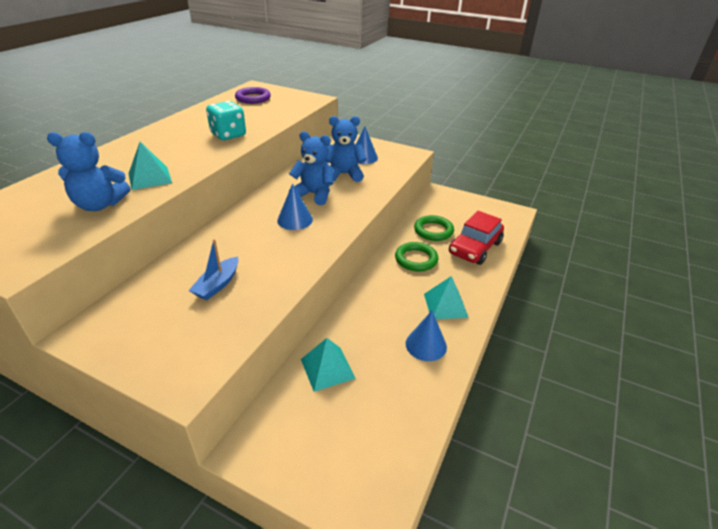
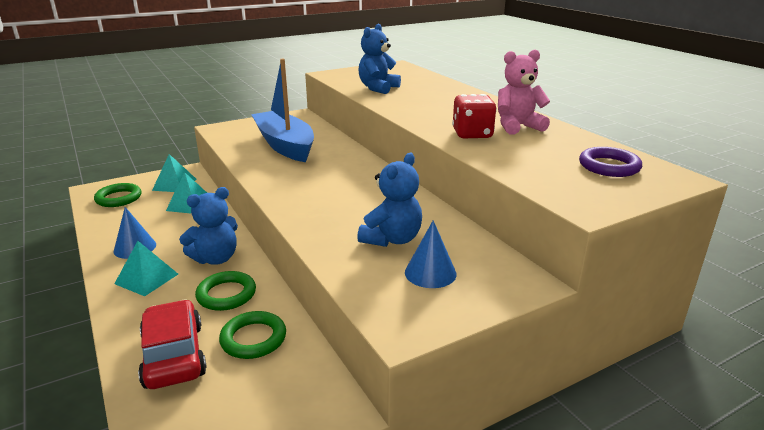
camera: 125 degrees right, 10 degrees down
turquoise pyramid [128,142,172,190] -> turquoise pyramid moved to [152,154,197,192]
blue boat [188,239,238,300] -> blue boat [251,59,314,162], size x2.21
turquoise dice [206,101,246,140] -> red dice [452,94,497,138]
blue cone [277,183,313,230] -> none
blue teddy bear [289,131,333,205] -> blue teddy bear moved to [179,187,238,265]
none -> green ring [94,183,142,207]
none -> pink teddy bear [498,50,550,135]

